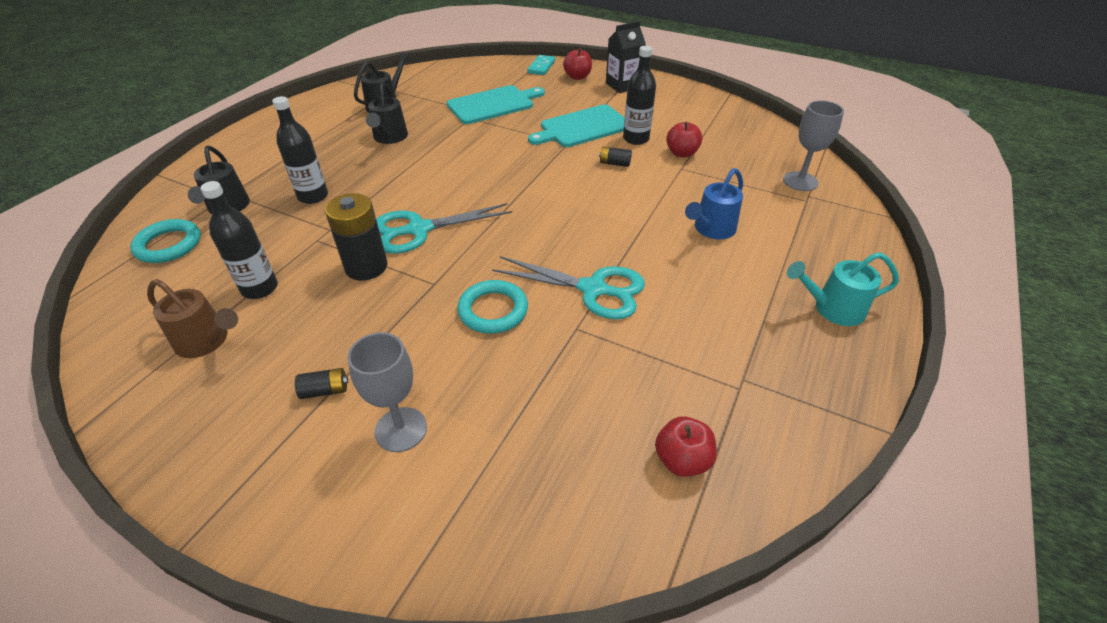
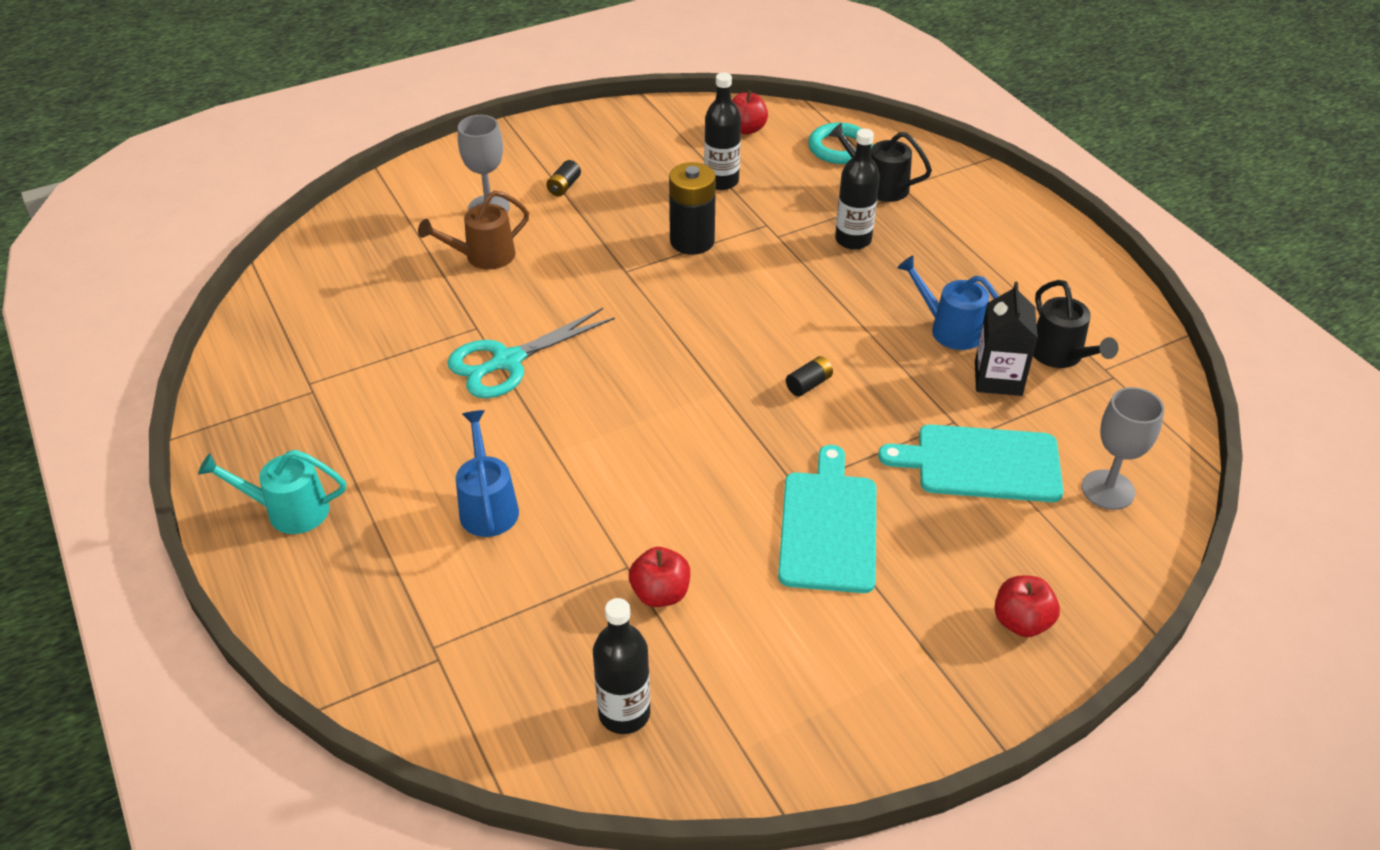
camera: 125 degrees right, 0 degrees up
brown watering can [147,279,238,358] -> brown watering can moved to [418,190,529,269]
black watering can [366,82,408,144] -> blue watering can [897,256,999,350]
turquoise scissors [376,203,512,254] -> none
turquoise cutting board [447,85,545,124] -> turquoise cutting board turned 90 degrees clockwise [878,424,1064,502]
turquoise ring [457,280,528,334] -> none
turquoise domino [527,55,555,75] -> none
black battery [599,146,632,167] -> black battery moved to [786,356,833,397]
black carton [606,21,646,93] -> black carton moved to [975,282,1038,396]
black bottle [623,46,656,145] -> black bottle moved to [593,598,650,734]
red apple [655,416,717,477] -> red apple moved to [732,91,768,135]
grey goblet [783,100,844,191] -> grey goblet moved to [1082,387,1164,510]
turquoise watering can [787,252,899,326] -> turquoise watering can turned 120 degrees counterclockwise [198,450,346,534]

